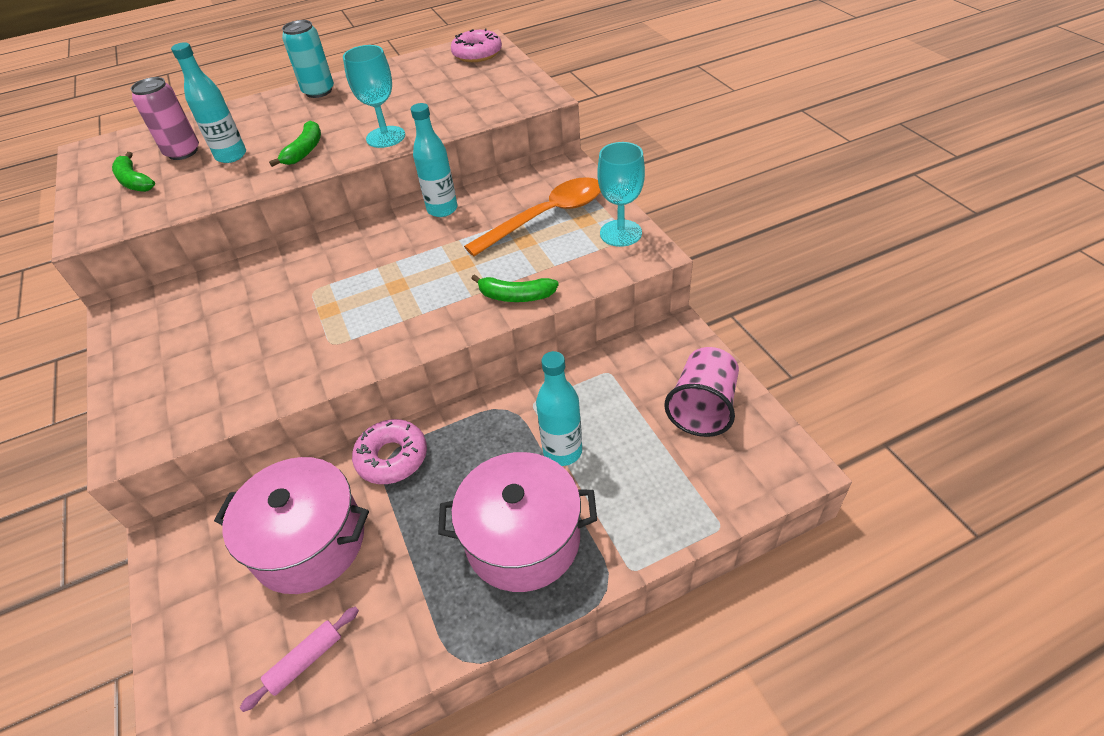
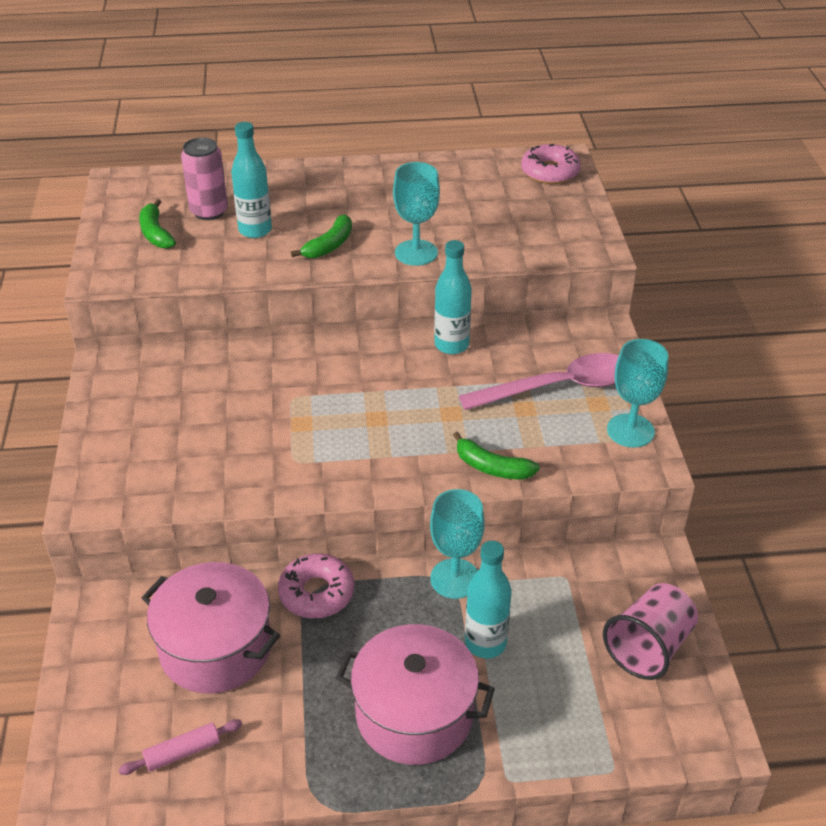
camera: 15 degrees right, 5 degrees down
turquoise can [282,20,334,98] -> none
orange spoon [464,177,601,256] -> pink spoon [459,353,619,410]
none -> turquoise goblet [430,489,485,599]

